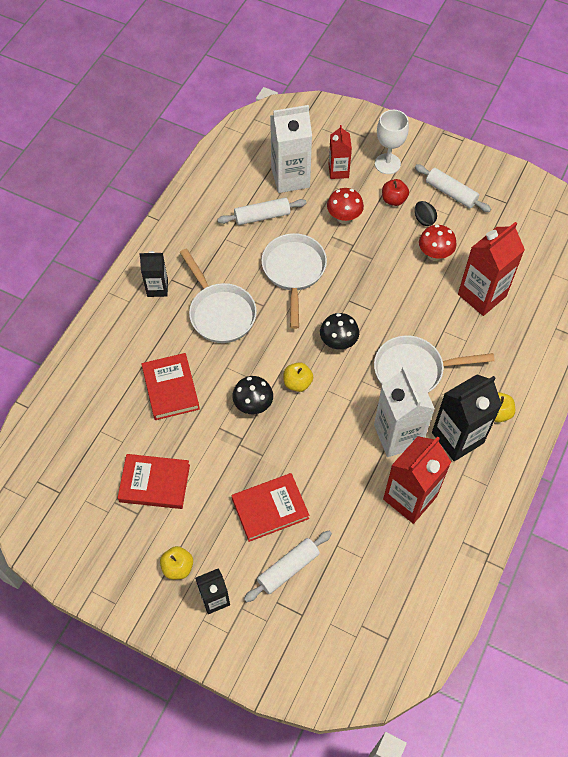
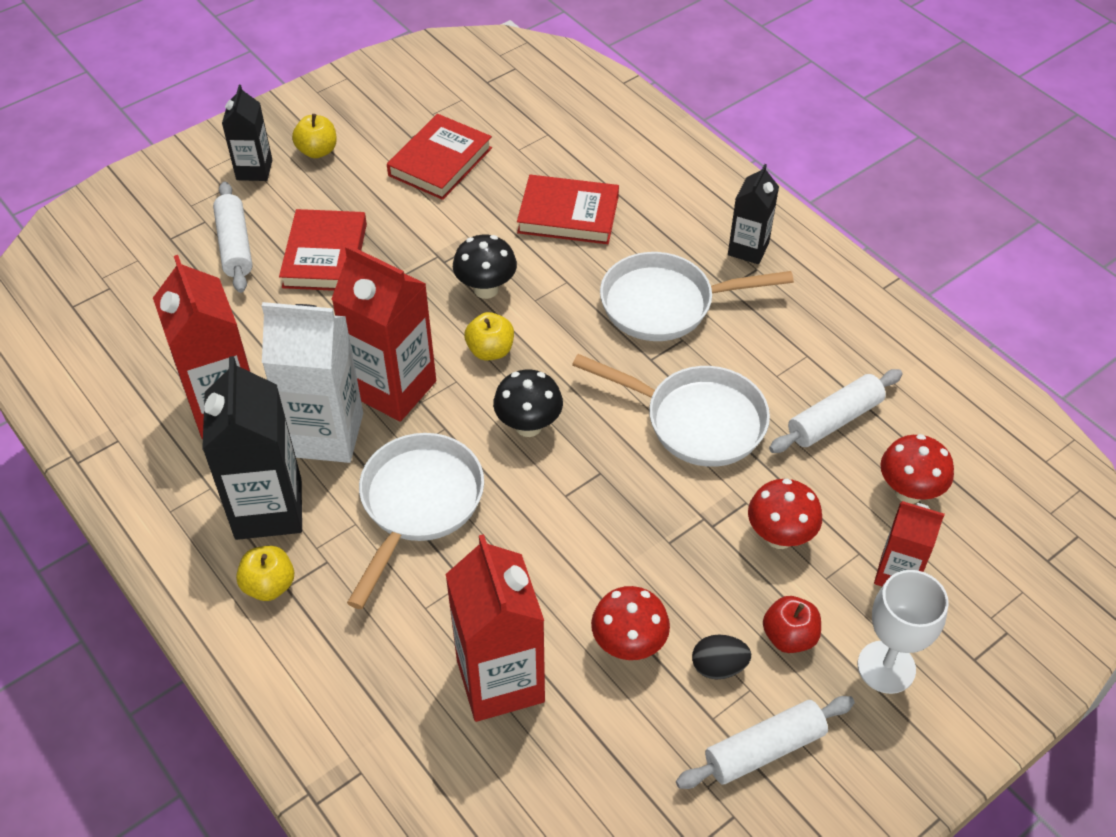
camera: 115 degrees right, 10 degrees down
white rolling pin [217,197,307,225] -> white rolling pin turned 45 degrees clockwise [769,369,903,453]
white carton [270,105,312,193] -> red mushroom [880,434,954,504]
none -> red carton [331,245,436,422]

